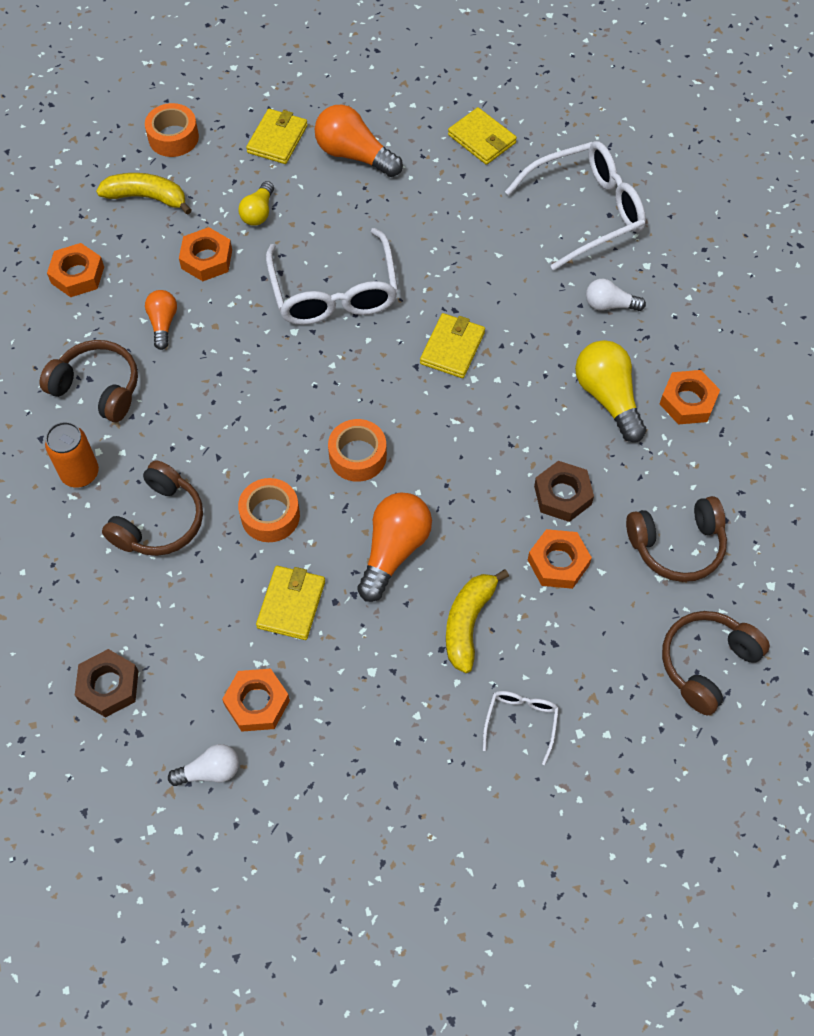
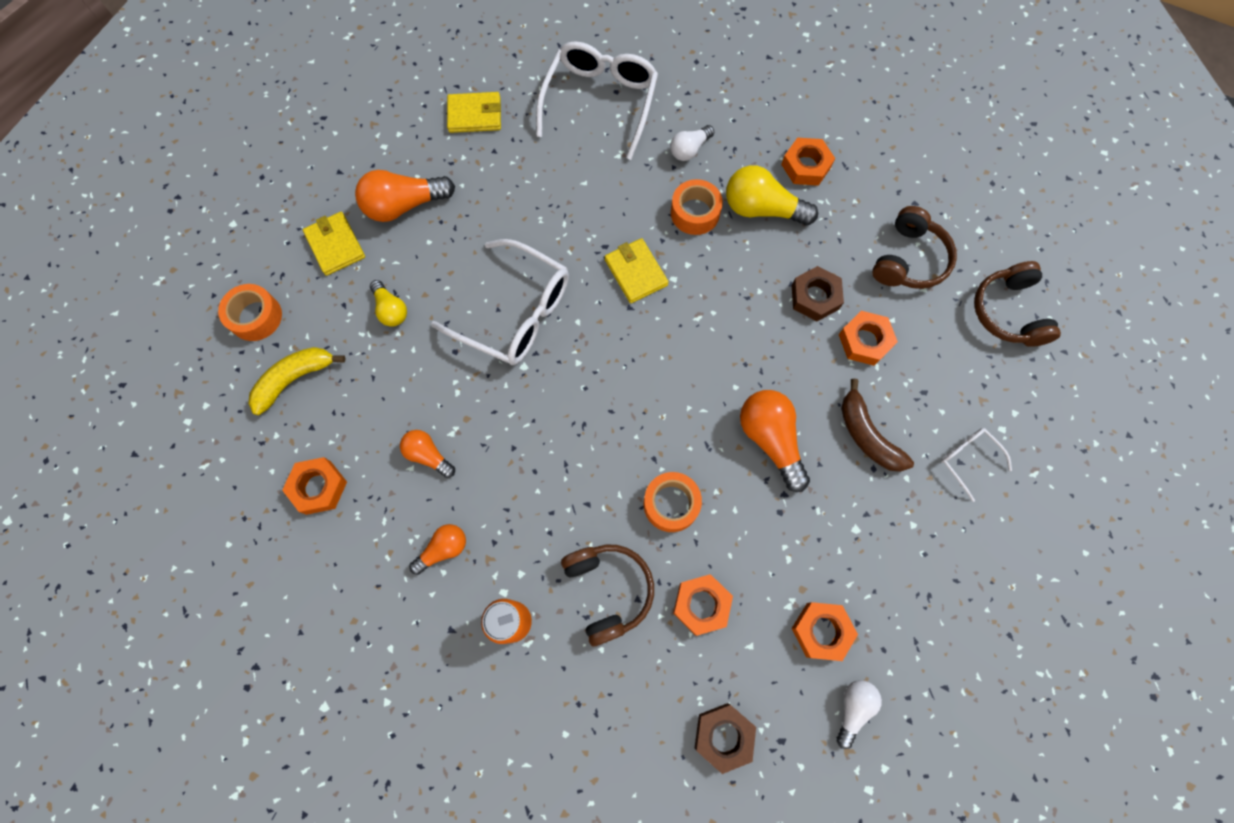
camera: 50 degrees left, 10 degrees up
brown headphones [40,340,138,422] -> orange light bulb [409,524,466,575]
orange nut [179,227,232,281] -> orange nut moved to [673,574,733,636]
yellow wallet [256,566,325,640] -> none
orange tape [328,419,387,482] -> orange tape moved to [671,179,723,235]
yellow banana [446,569,509,673] -> brown banana [841,379,914,472]

